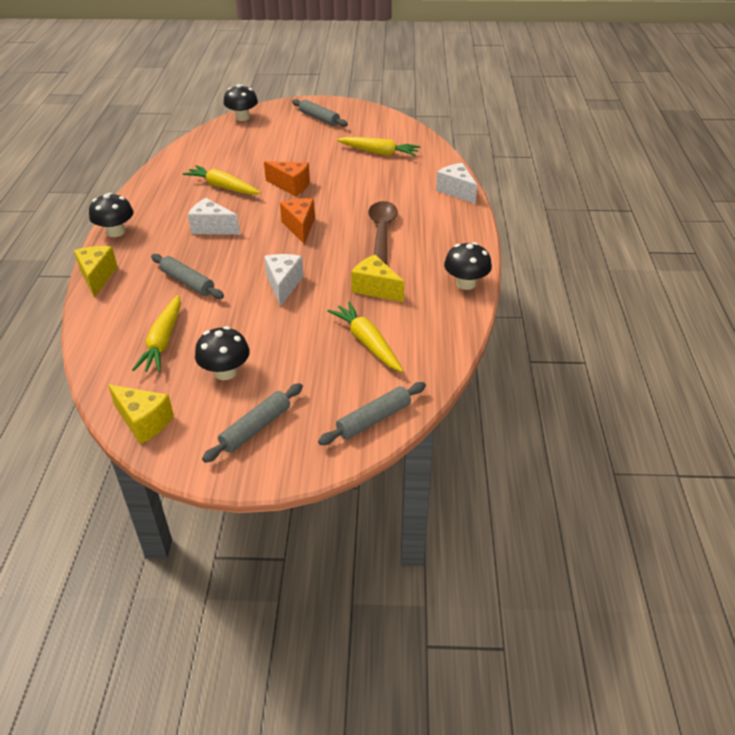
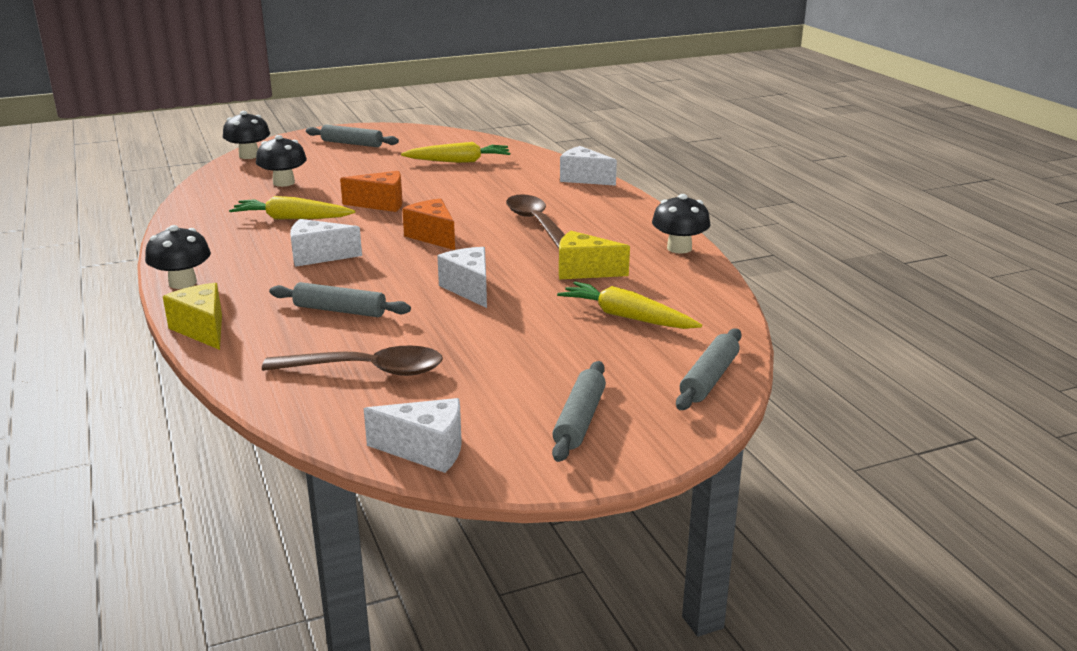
camera: 25 degrees left, 15 degrees down
yellow cheese [108,384,174,444] -> white cheese [364,398,462,473]
yellow carrot [132,295,181,372] -> brown spoon [262,345,443,376]
black mushroom [195,326,250,380] -> black mushroom moved to [256,135,307,187]

